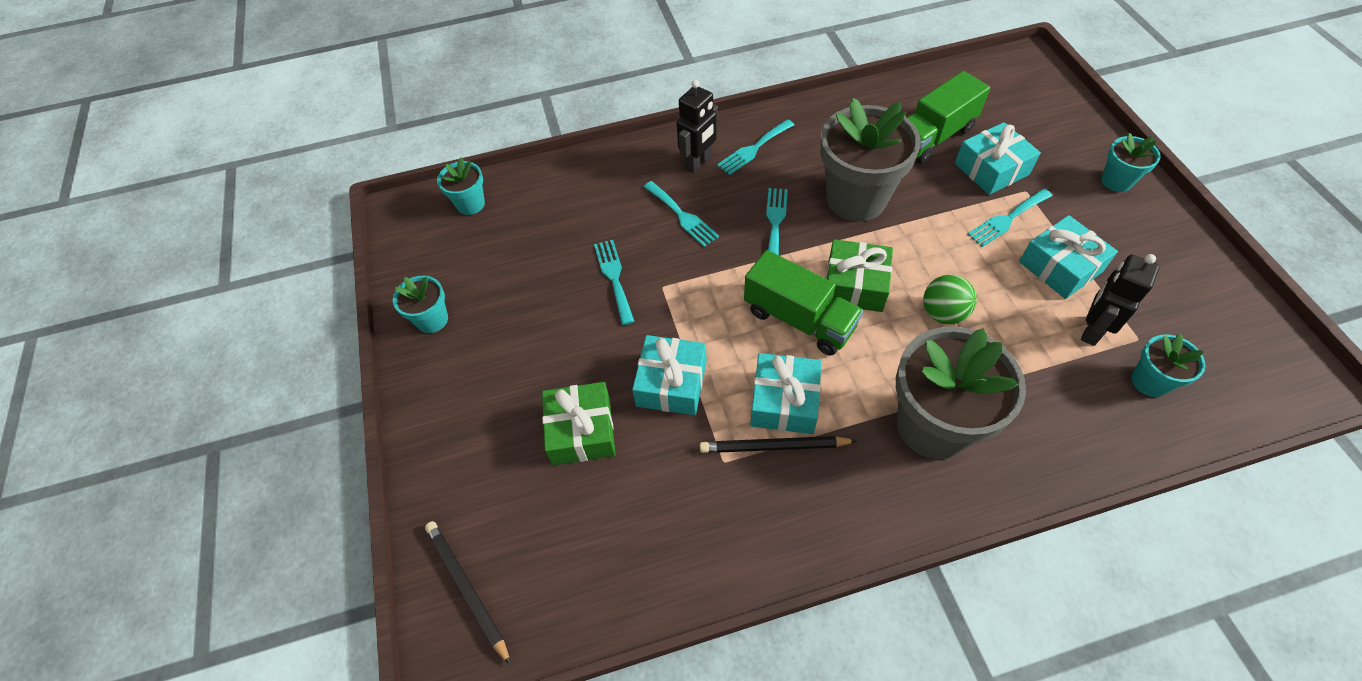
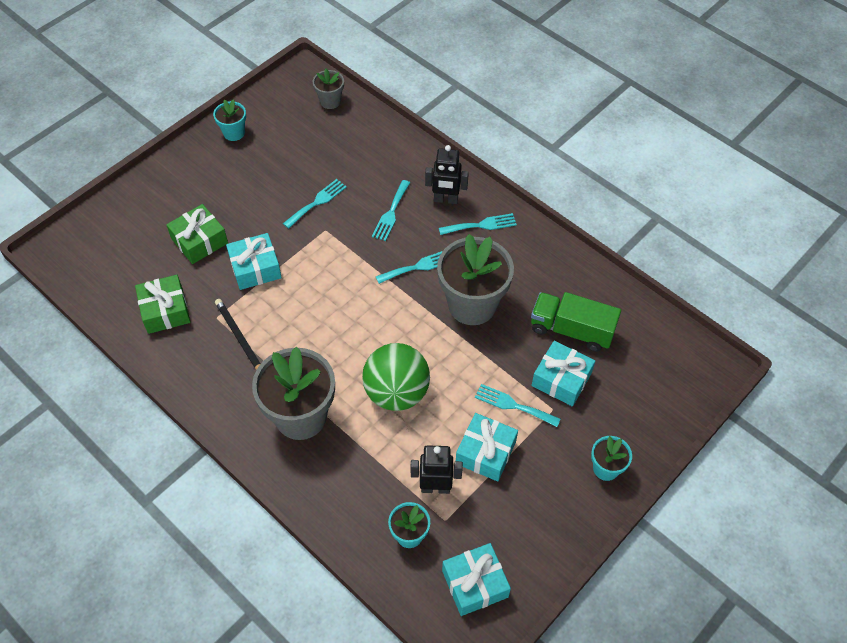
camera: 55 degrees right, 0 degrees up
black pencil [425,521,511,665] -> none
turquoise flower pot [437,158,485,215] -> grey flower pot [313,69,344,109]
turquoise fork [717,119,794,175] -> turquoise fork turned 150 degrees clockwise [439,213,517,235]
green truck [744,250,863,356] -> none
turquoise gift [750,353,822,434] -> turquoise gift moved to [442,543,511,616]
green gift [826,239,893,312] -> green gift moved to [135,275,191,334]
green ball [923,275,977,324] -> green ball [362,343,430,411], size x1.76

